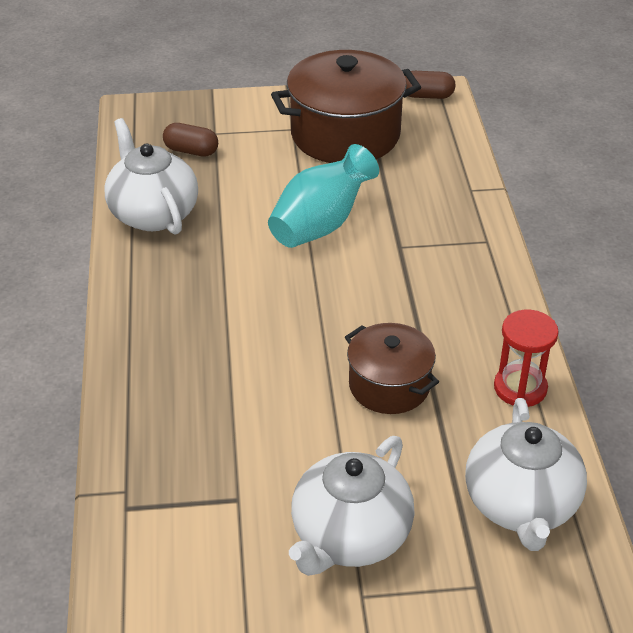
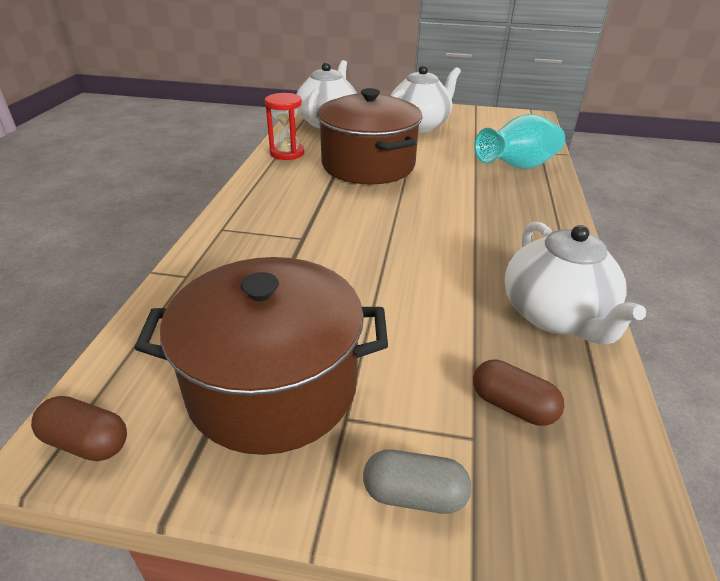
camera: 165 degrees left, 5 degrees down
turquoise vase [268,144,379,248] -> turquoise vase moved to [474,114,565,169]
brown pot [345,323,439,414] -> brown pot [317,88,423,184], size x1.71
none -> grey capsule [363,449,471,514]

